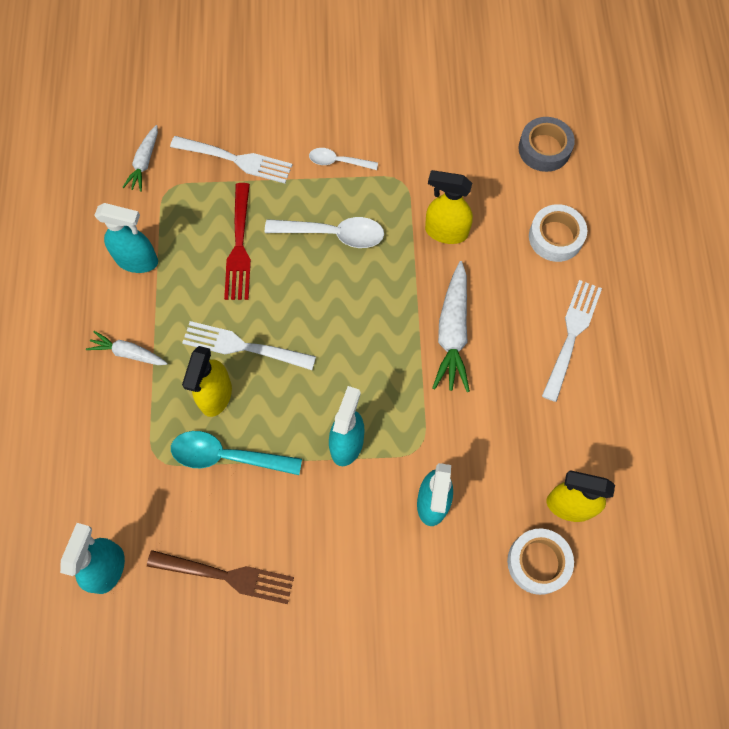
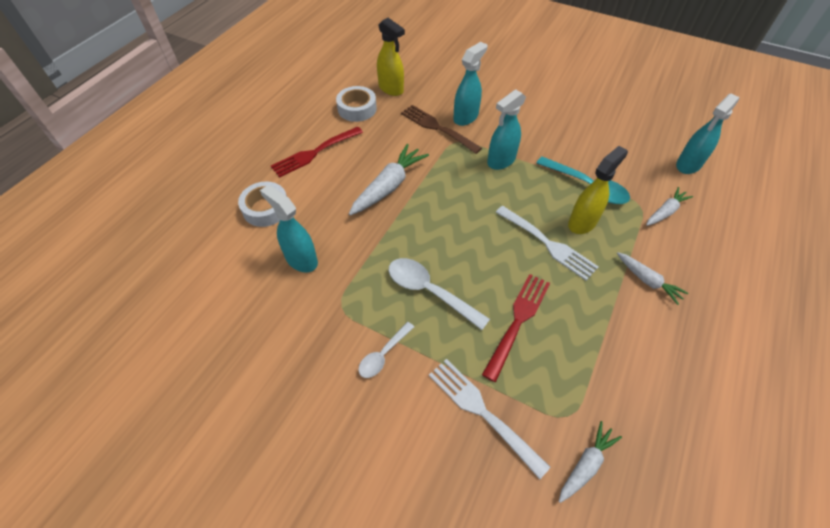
camera: 150 degrees left, 15 degrees down
turquoise spray bottle [94,203,158,273] -> turquoise spray bottle moved to [260,185,318,273]
brown fork [147,550,294,604] -> brown fork moved to [401,105,482,154]
white spoon [309,148,378,170] -> white spoon turned 90 degrees clockwise [358,322,414,378]
yellow spray bottle [425,170,473,244] -> none
white tape [507,528,574,595] -> white tape moved to [336,86,377,122]
grey tape [518,117,575,172] -> none
white fork [542,280,602,402] -> red fork [271,127,363,178]
none -> white carrot [646,187,694,226]

